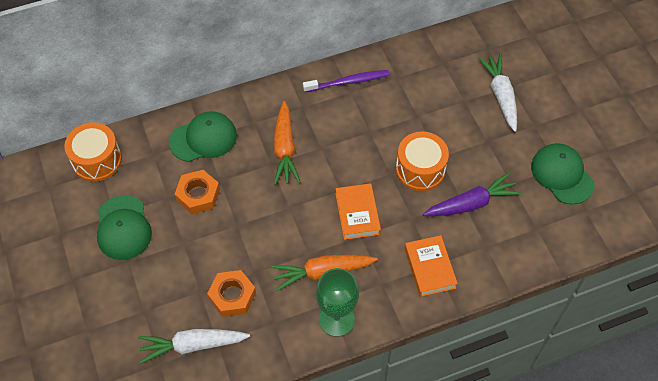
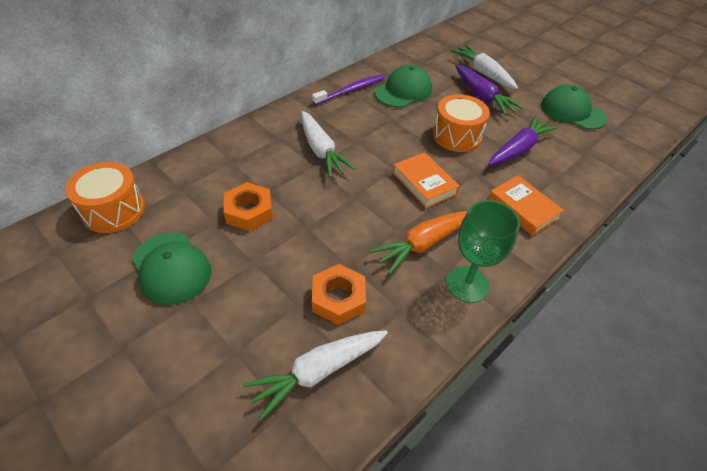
camera: 25 degrees left, 10 degrees down
green cap [169,111,237,162] -> green cap moved to [375,65,432,108]
orange carrot [273,101,301,185] -> white carrot [301,111,356,178]
none -> purple carrot [456,65,524,116]

